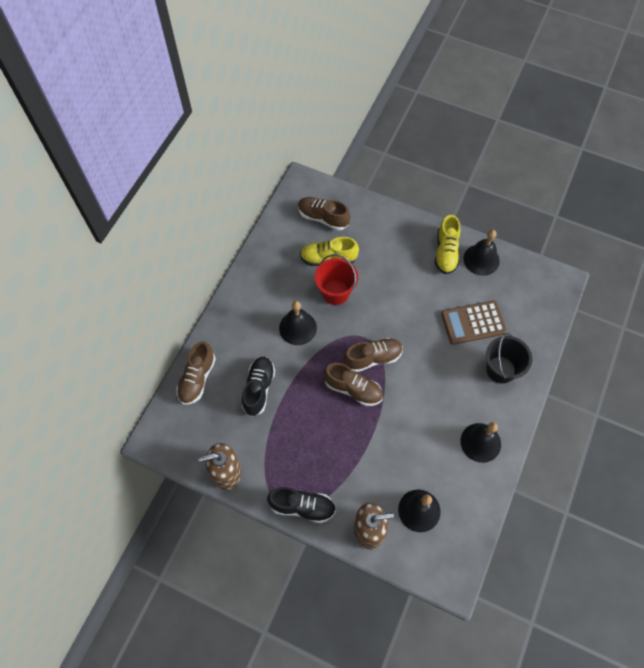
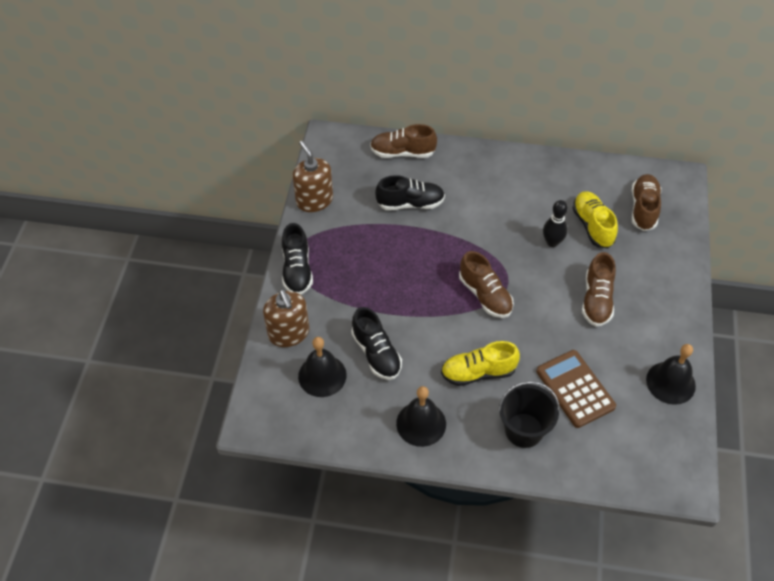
camera: 75 degrees right, 10 degrees down
black bell [279,301,317,345] -> none
red bucket [315,254,358,305] -> black bowling pin [543,200,568,247]
brown shoe [324,363,383,406] -> brown shoe moved to [582,252,616,327]
yellow shoe [435,215,461,274] -> yellow shoe moved to [441,341,520,386]
none -> black shoe [351,307,402,380]

